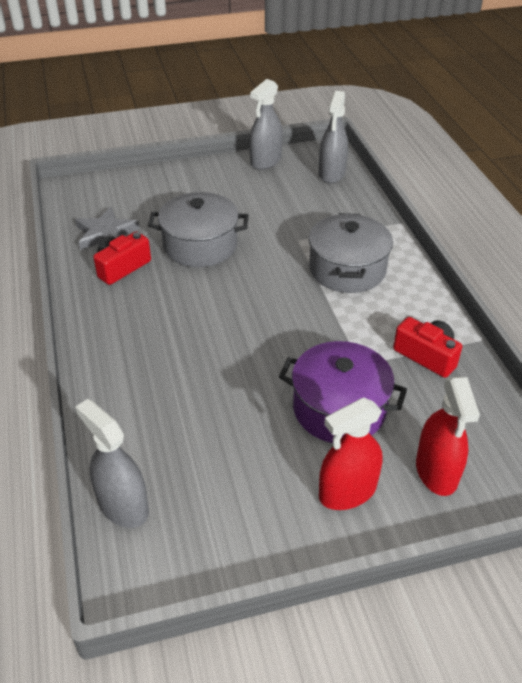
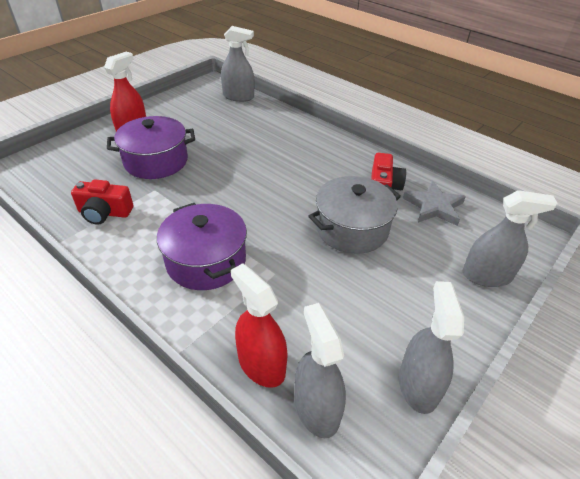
camera: 145 degrees right, 0 degrees up
grey pot [309,213,393,293] -> purple pot [157,203,247,290]
red spray bottle [416,377,480,496] -> red spray bottle moved to [231,263,288,388]
none -> grey spray bottle [463,190,558,287]

